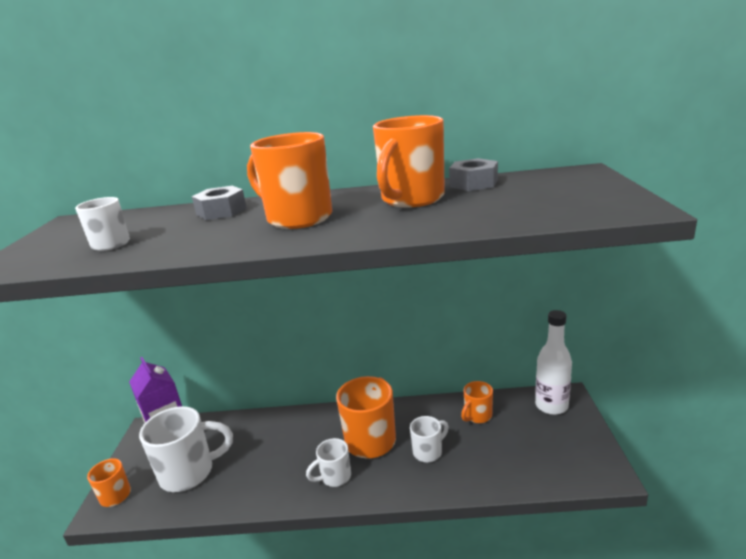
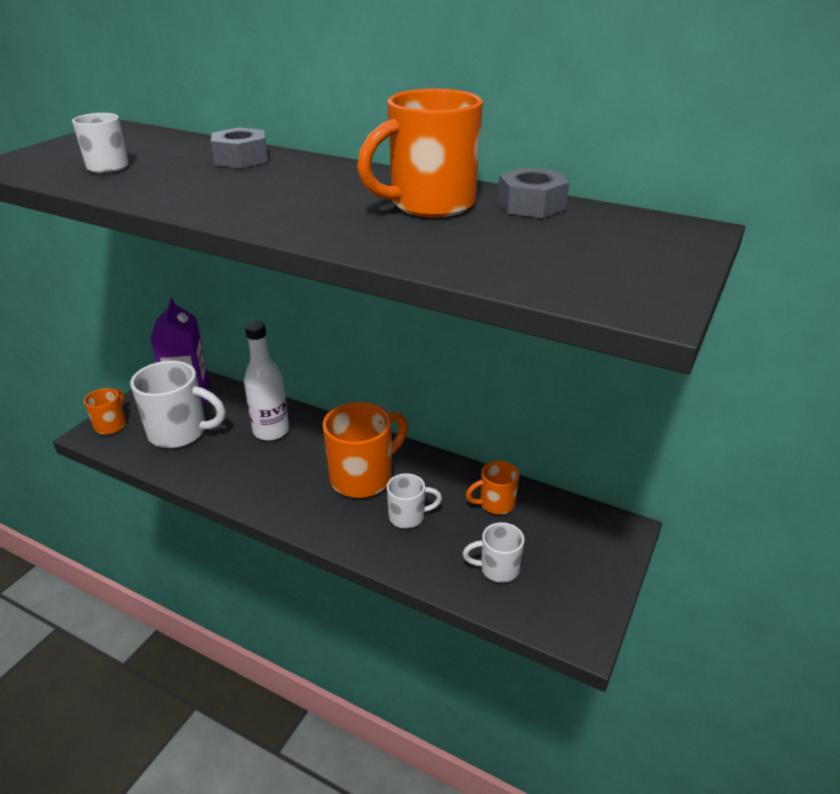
camera: 25 degrees right, 10 degrees up
orange mug [247,132,332,229] -> none
white mug [306,438,351,487] -> white mug moved to [463,522,524,583]
white bottle [535,310,572,415] -> white bottle moved to [244,321,289,441]

